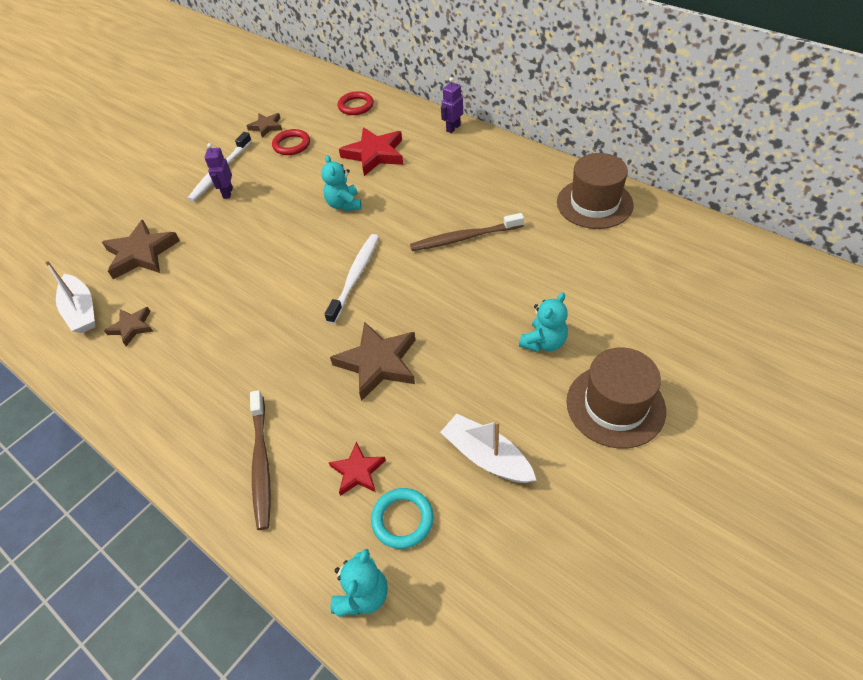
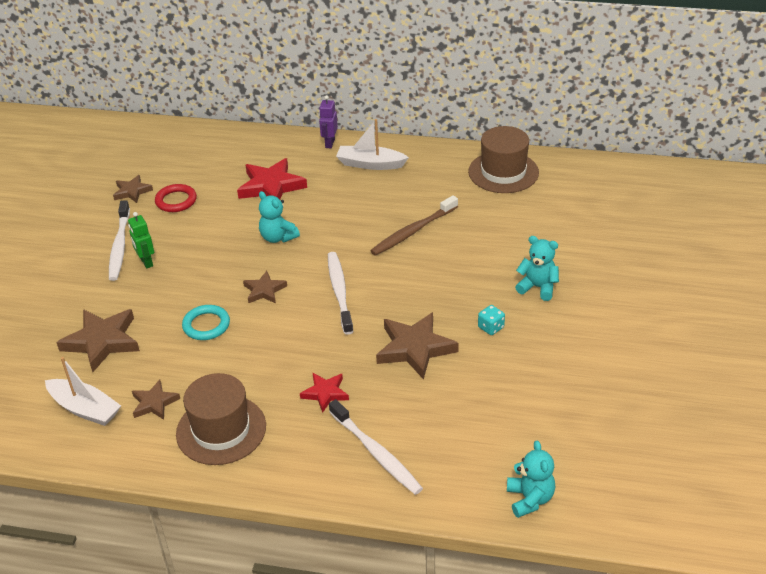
camera: 30 degrees left, 10 degrees down
purple robot [205,143,233,199] -> green robot [128,212,154,269]
brown toothbrush [250,390,271,530] -> white toothbrush [329,399,423,495]
red star [328,442,386,496] -> red star moved to [300,373,349,413]
red ring [338,91,374,115] -> none
turquoise ring [371,488,434,549] -> turquoise ring moved to [182,305,230,340]
white boat [440,414,537,483] -> white boat moved to [336,119,409,170]
turquoise teddy bear [519,292,568,352] -> turquoise teddy bear turned 75 degrees counterclockwise [515,236,559,301]
brown hat [567,347,666,449] -> brown hat moved to [176,373,266,465]
none -> brown star [243,271,287,304]
none -> turquoise dice [478,305,505,335]

